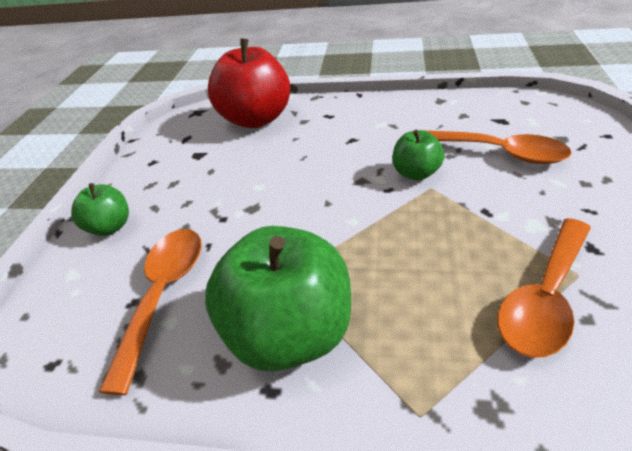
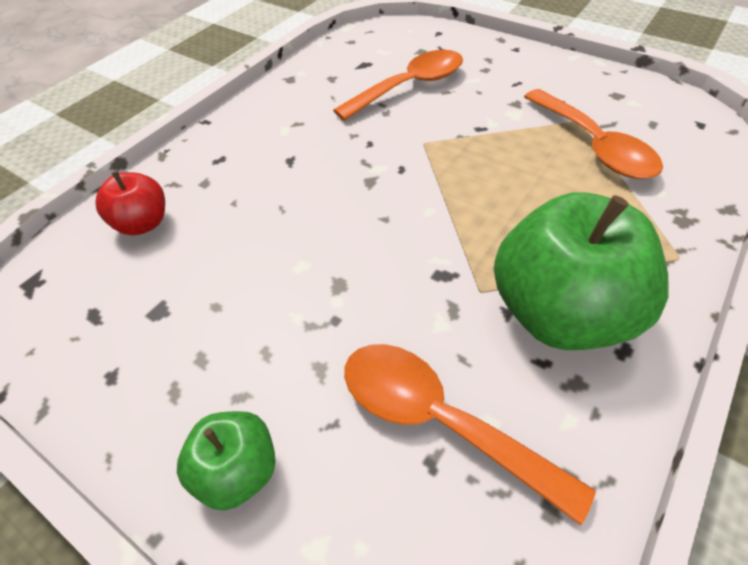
camera: 65 degrees left, 10 degrees up
red apple [208,38,290,128] -> red apple [95,171,165,235], size x0.51
green apple [392,130,445,180] -> none

